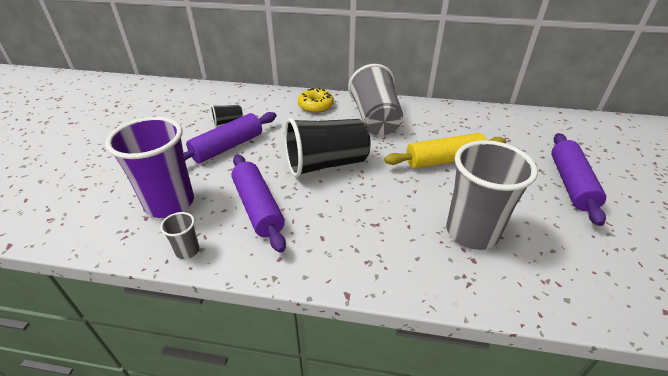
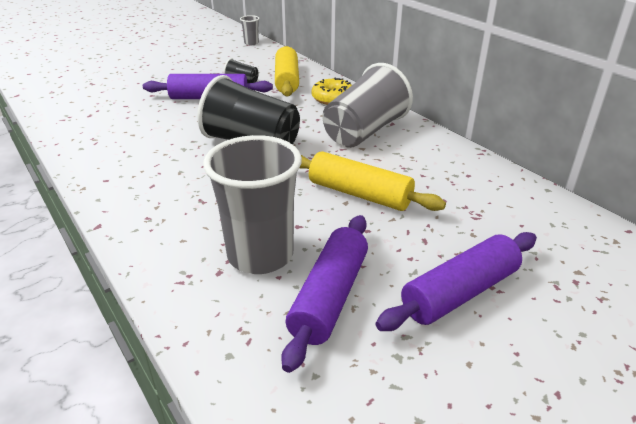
camera: 45 degrees right, 5 degrees down
purple cup [105,117,194,218] -> none
grey cup [160,212,200,259] -> grey cup moved to [240,15,259,45]
purple rolling pin [231,154,286,253] -> purple rolling pin moved to [281,215,368,373]
none -> yellow rolling pin [275,46,299,96]

